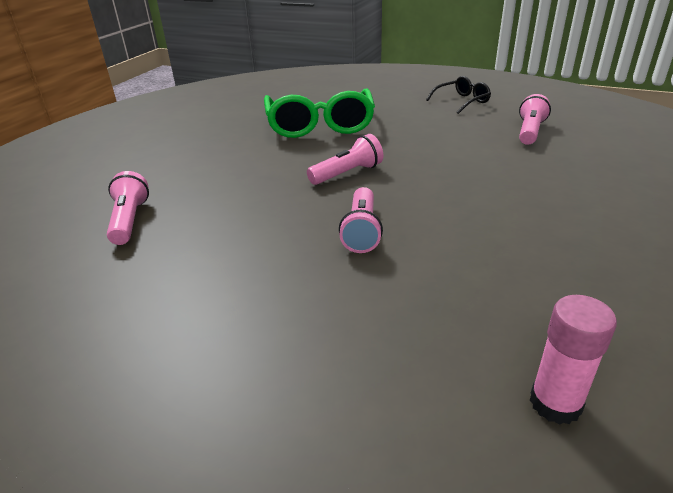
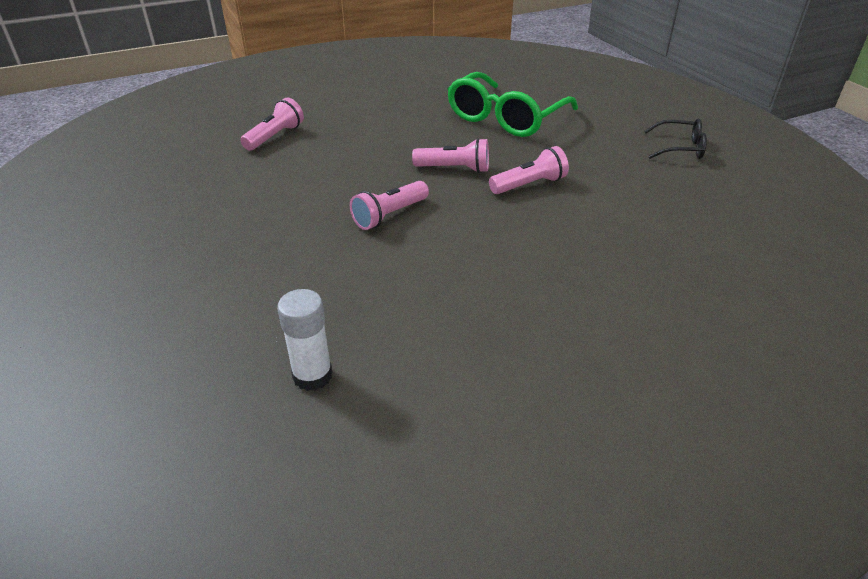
camera: 40 degrees right, 5 degrees up
pink flashlight [519,94,551,145] -> pink flashlight moved to [489,146,569,194]
pink glue stick [530,295,617,425] -> white glue stick [277,289,332,391]

